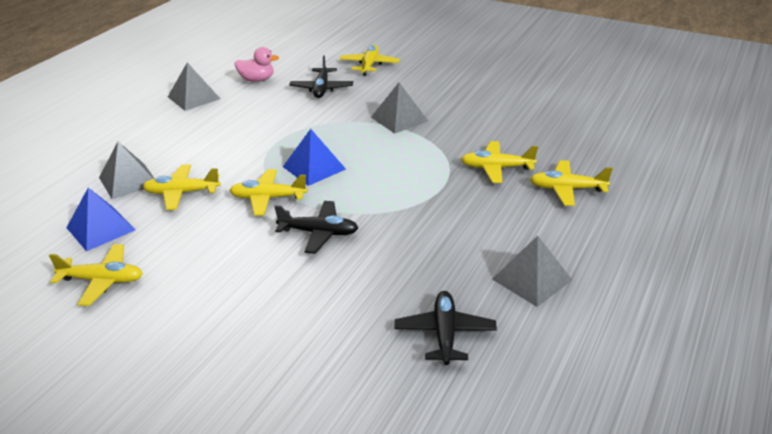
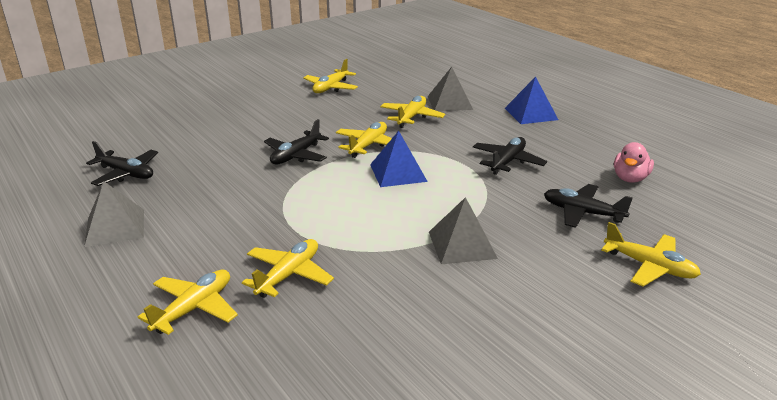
camera: 115 degrees right, 5 degrees down
blue pyramid [66,188,135,251] -> blue pyramid moved to [505,77,558,124]
grey pyramid [168,63,220,111] -> none
none -> black plane [473,137,547,175]

